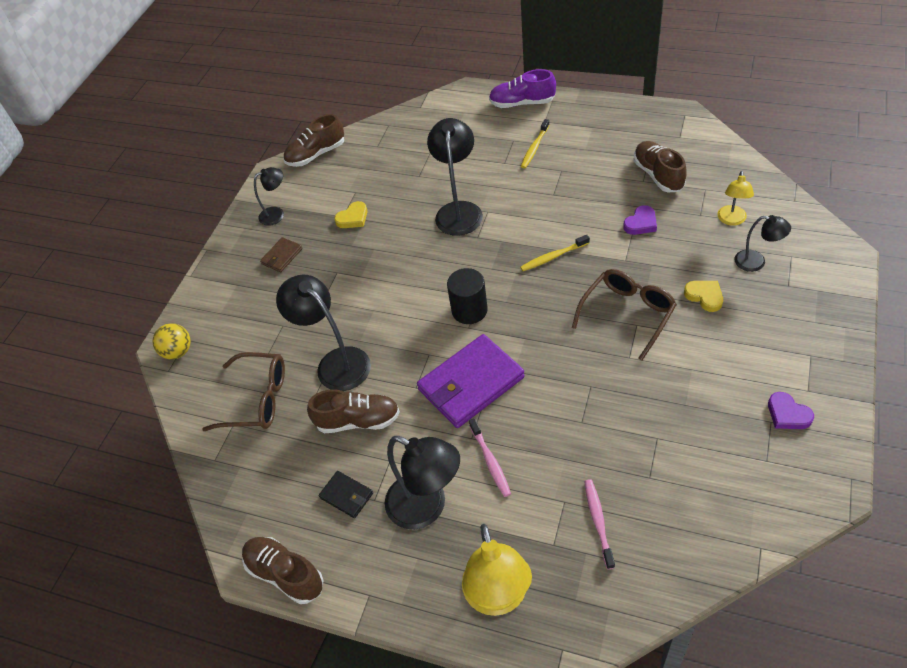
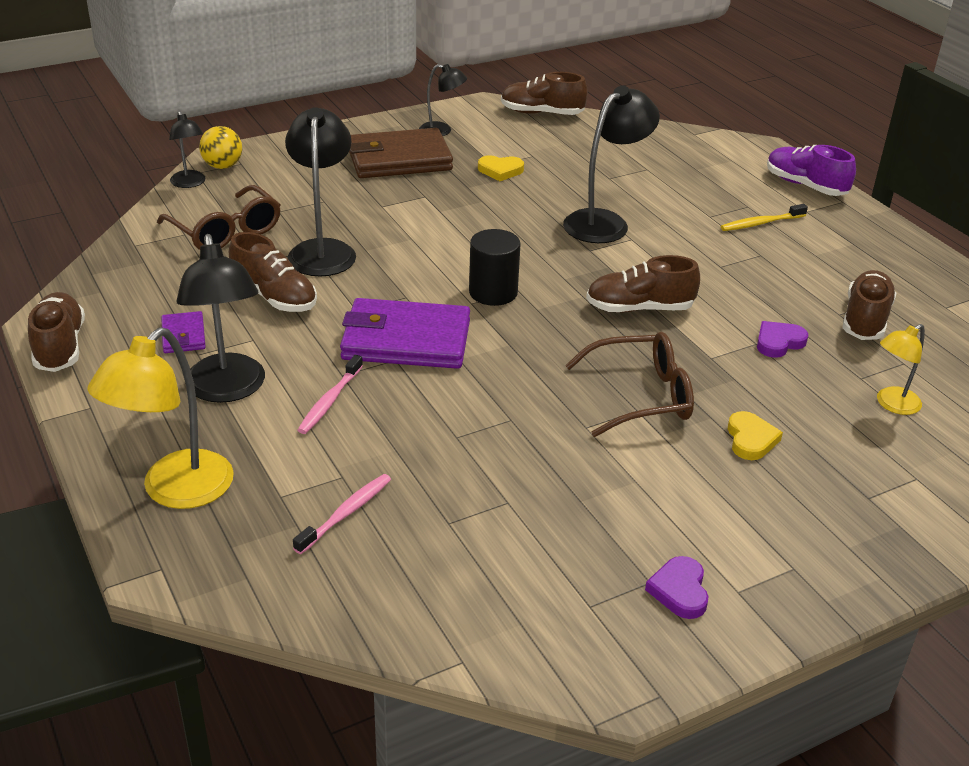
camera: 35 degrees right, 15 degrees down
brown wallet [260,237,303,272] -> brown wallet [349,128,453,178], size x2.12
black wallet [319,471,373,518] -> purple wallet [161,311,206,353]
yellow toothbrush [520,235,590,271] -> brown shoe [586,255,700,313]
purple heart [623,205,657,235] -> purple heart turned 150 degrees clockwise [757,321,808,358]
black lamp [735,215,791,272] -> black lamp moved to [169,111,205,188]

